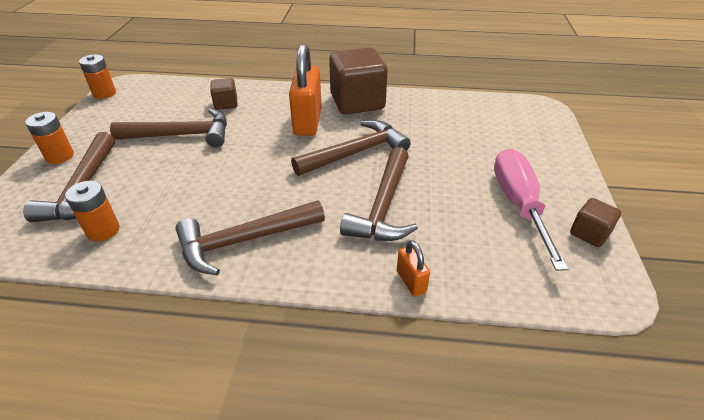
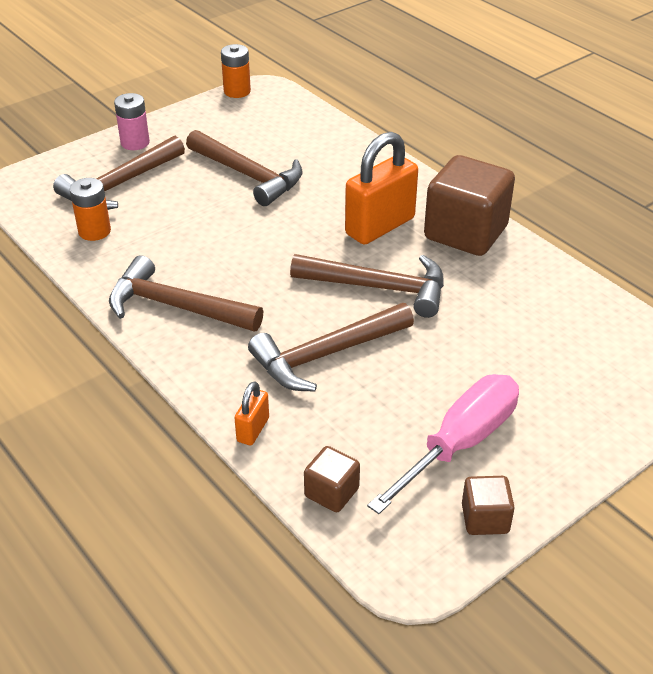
camera: 45 degrees right, 0 degrees up
orange battery [25,112,74,164] -> pink battery [114,93,150,150]
brown cube [210,78,237,110] -> brown cube moved to [304,446,360,512]

